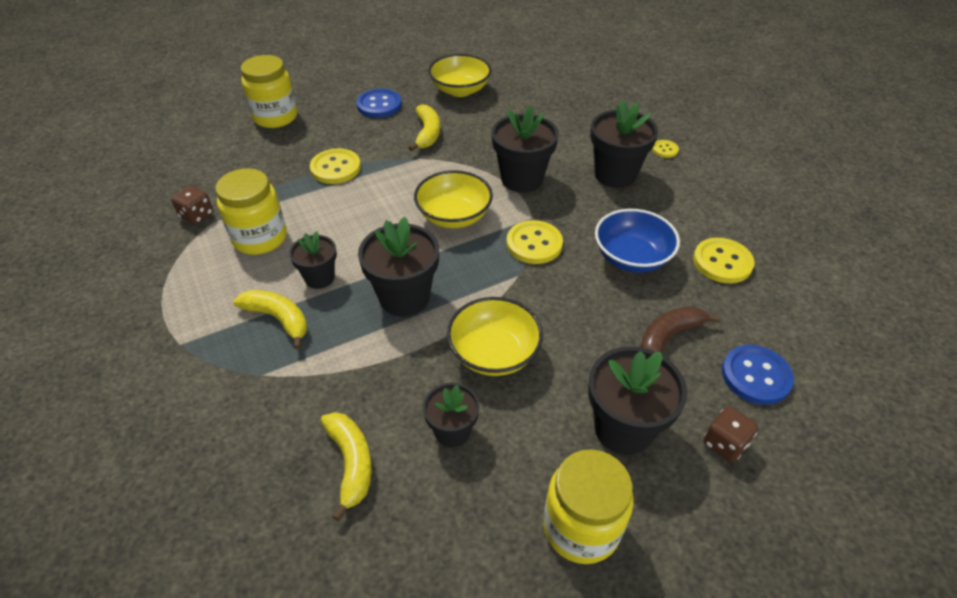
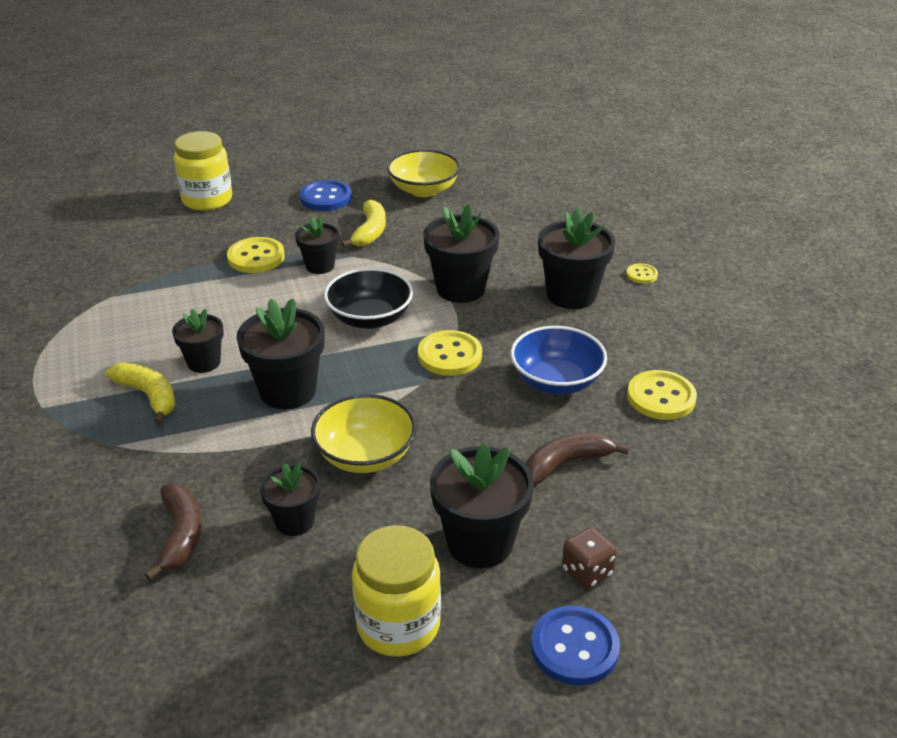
camera: 10 degrees right, 10 degrees down
brown dice [171,185,213,225] -> none
yellow jar [216,168,287,255] -> none
yellow banana [321,412,372,521] -> brown banana [144,484,201,581]
yellow bowl [414,170,493,228] -> black bowl [324,268,413,329]
blue button [722,345,794,405] -> blue button moved to [531,606,620,685]
none -> black flower pot [295,216,339,274]

